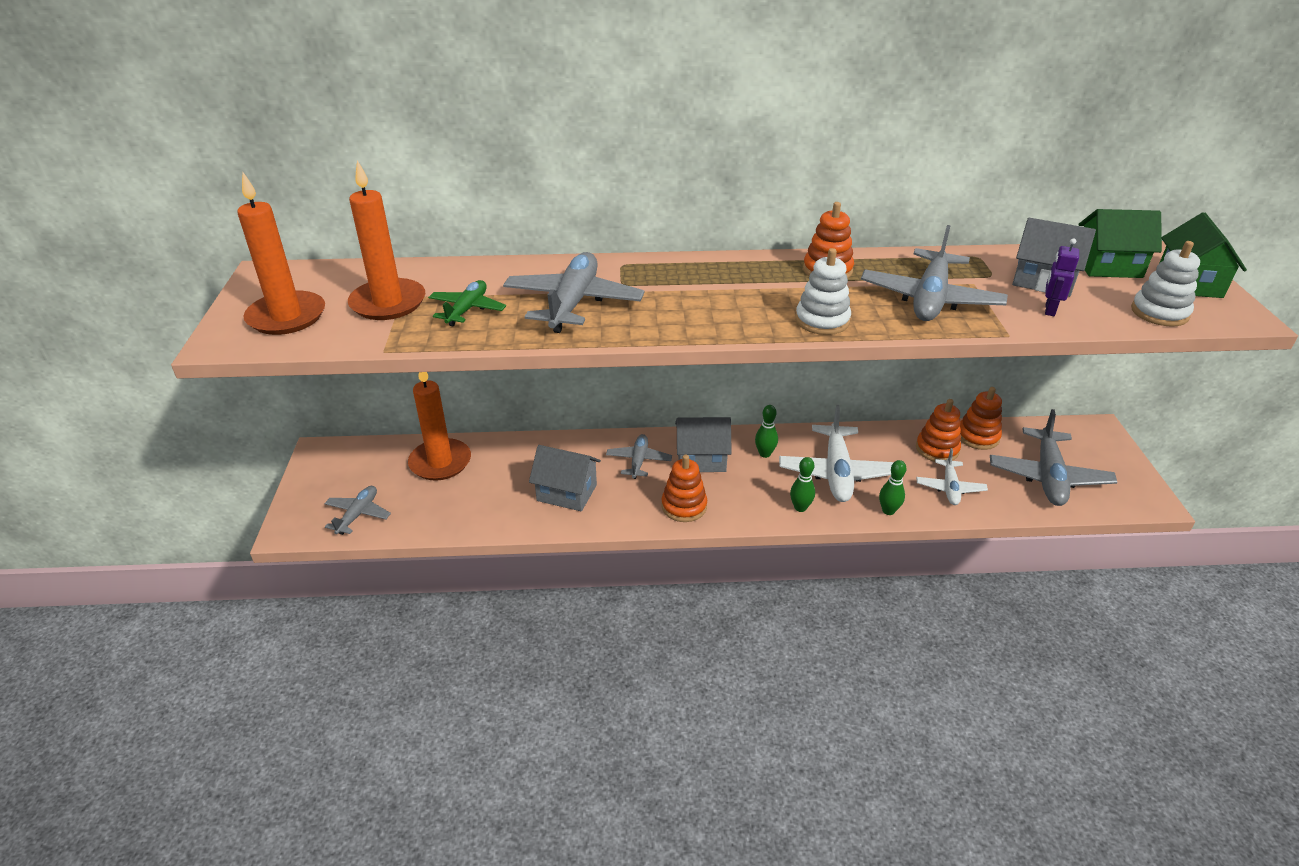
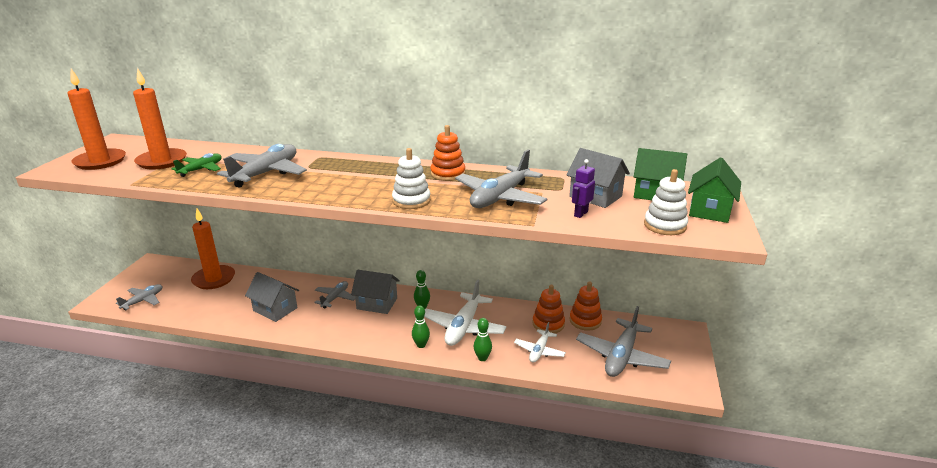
camera: 15 degrees right, 10 degrees down
orange stacking toy [661,455,707,522] -> none

